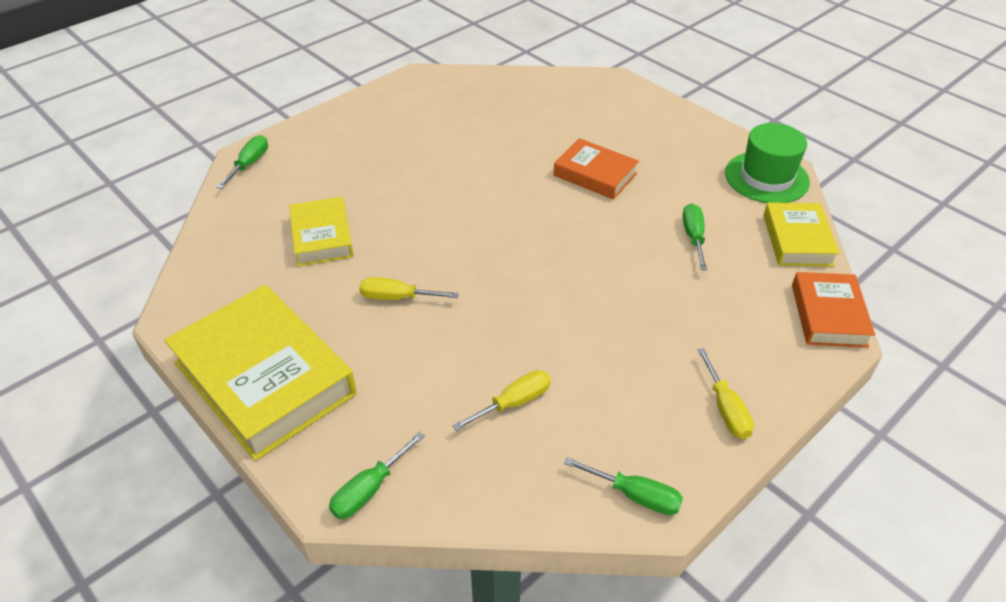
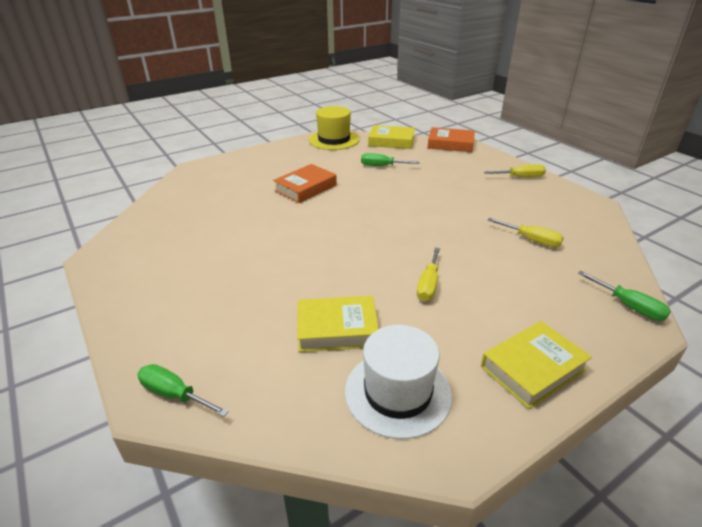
camera: 80 degrees left, 10 degrees down
yellow book [164,285,357,461] -> yellow book [481,321,592,409], size x0.56
yellow screwdriver [452,370,551,431] -> yellow screwdriver turned 150 degrees clockwise [488,218,564,247]
green screwdriver [564,457,683,515] -> none
green hat [725,123,810,203] -> yellow hat [309,106,359,150]
none -> white hat [345,325,452,439]

